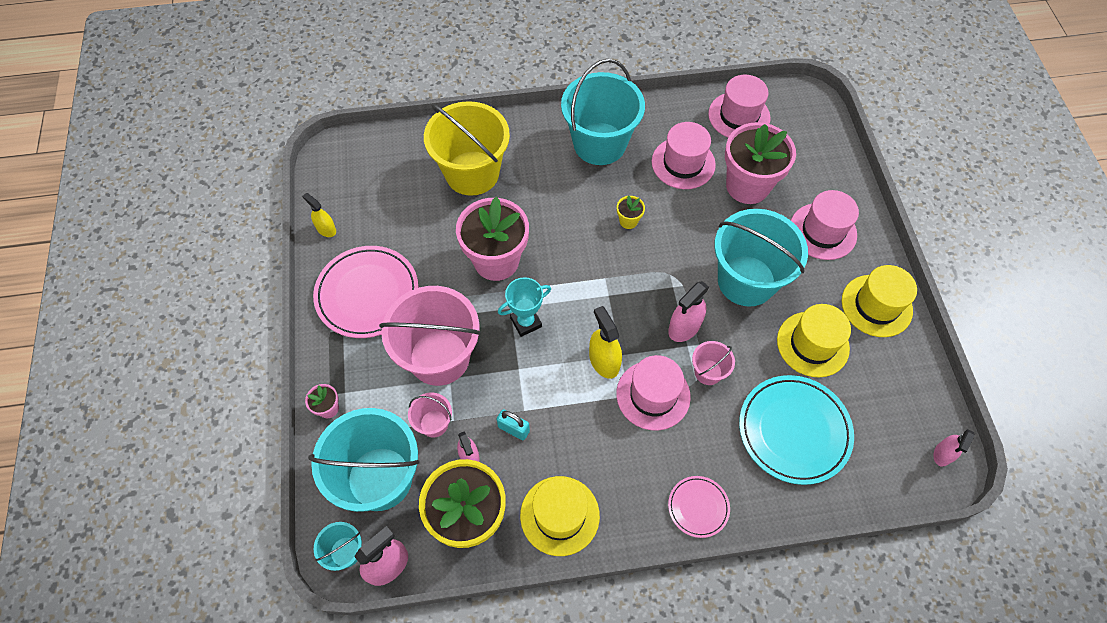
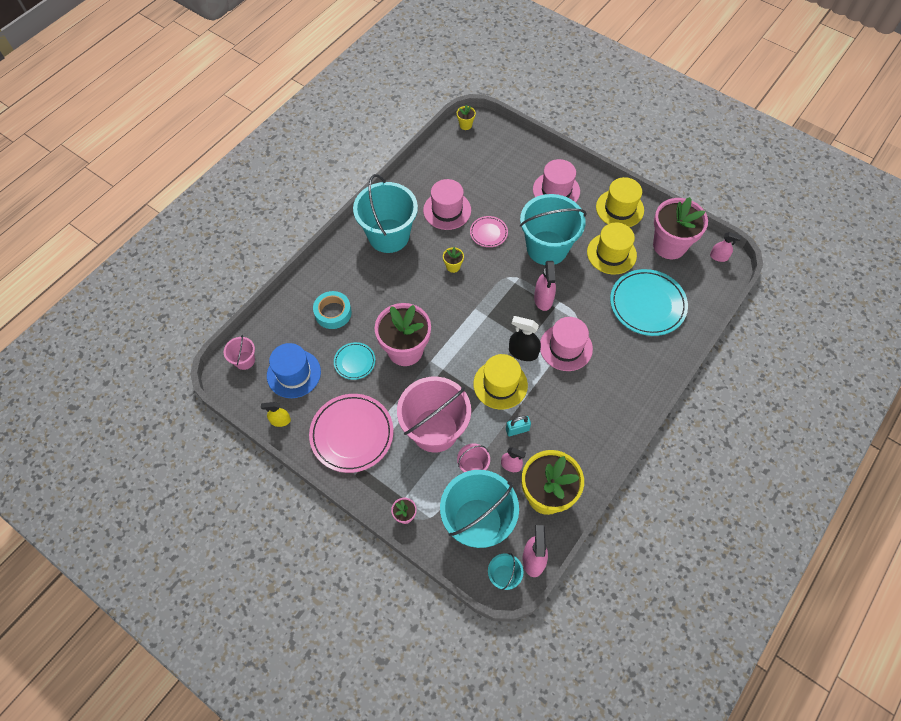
camera: 45 degrees left, 0 degrees up
yellow bucket [424,101,510,196] -> turquoise tape [313,291,352,329]
turquoise trophy [498,277,551,337] -> none
yellow hat [520,476,600,556] -> yellow hat moved to [473,354,528,409]
yellow spray bottle [589,306,622,379] -> black spray bottle [509,316,541,361]
pink plate [668,476,730,538] -> pink plate moved to [470,216,508,247]
pink bucket [692,341,735,385] -> pink bucket moved to [224,335,255,370]
pink hat [708,75,771,138] -> none
pink flower pot [725,122,796,204] -> pink flower pot moved to [653,197,708,259]
pink spray bottle [933,429,975,467] -> pink spray bottle turned 60 degrees counterclockwise [710,232,741,262]
none -> blue hat [267,343,321,398]
none -> turquoise plate [334,342,375,380]
none -> yellow flower pot [457,105,476,130]

